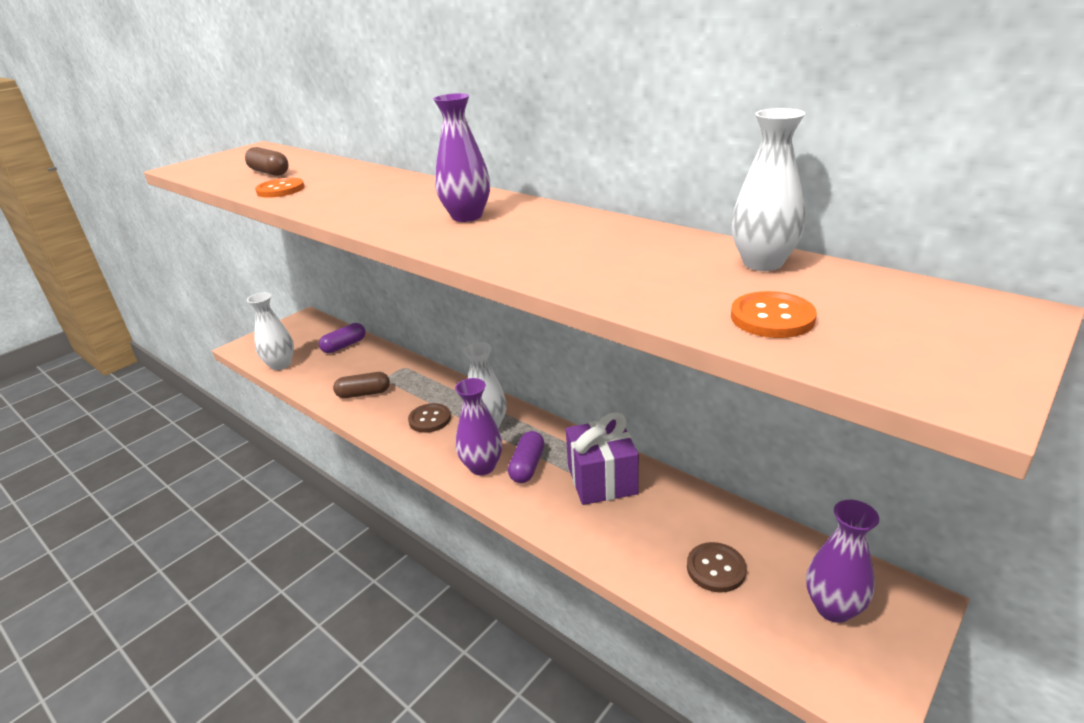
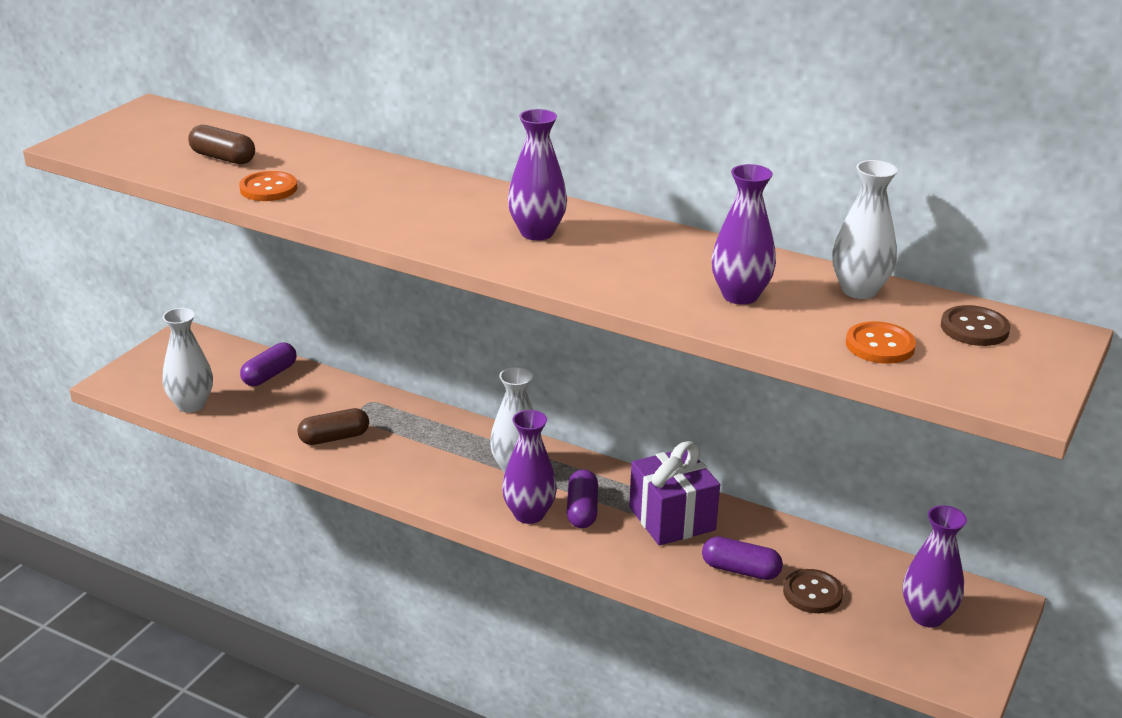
camera: 15 degrees left, 0 degrees up
brown button [408,403,451,433] -> brown button moved to [941,305,1010,346]
none -> purple capsule [702,536,783,580]
none -> purple vase [712,164,776,305]

